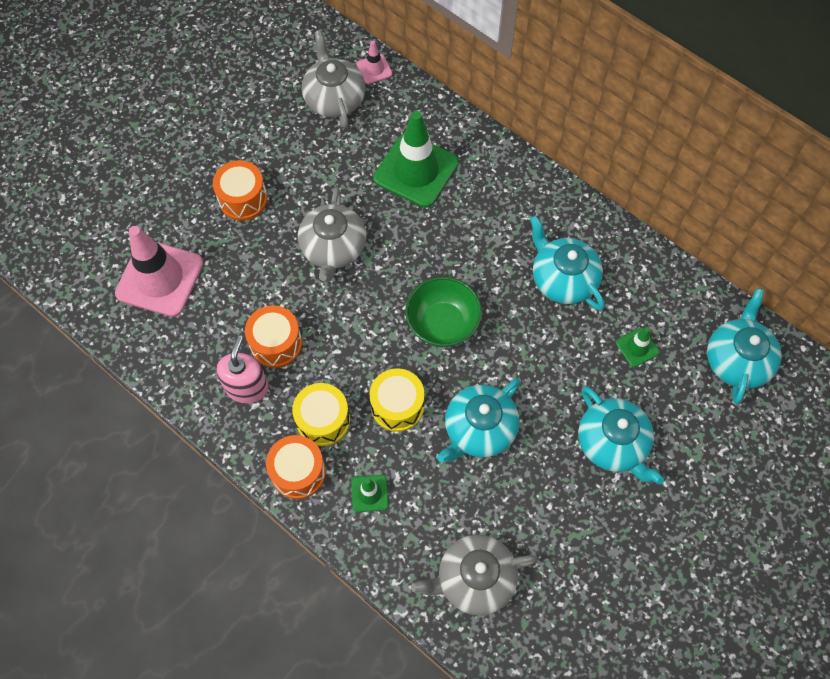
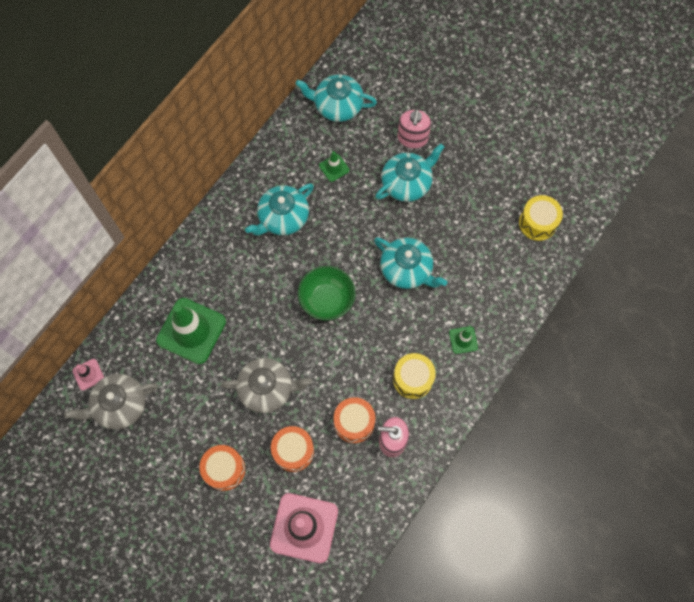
camera: 95 degrees left, 5 degrees up
orange drum [266,435,326,499] -> orange drum moved to [271,426,314,472]
yellow drum [370,368,425,432] -> yellow drum moved to [519,195,563,241]
grey teapot [411,534,537,615] -> none
none -> pink soap dispenser [398,109,431,149]

